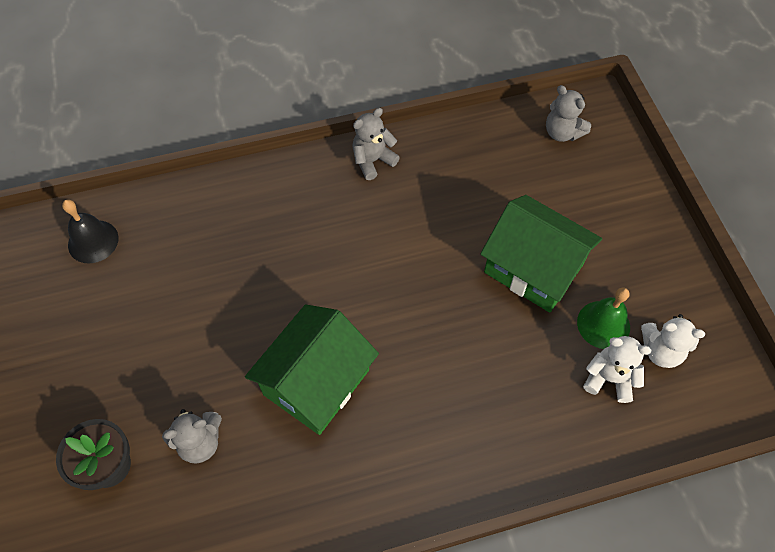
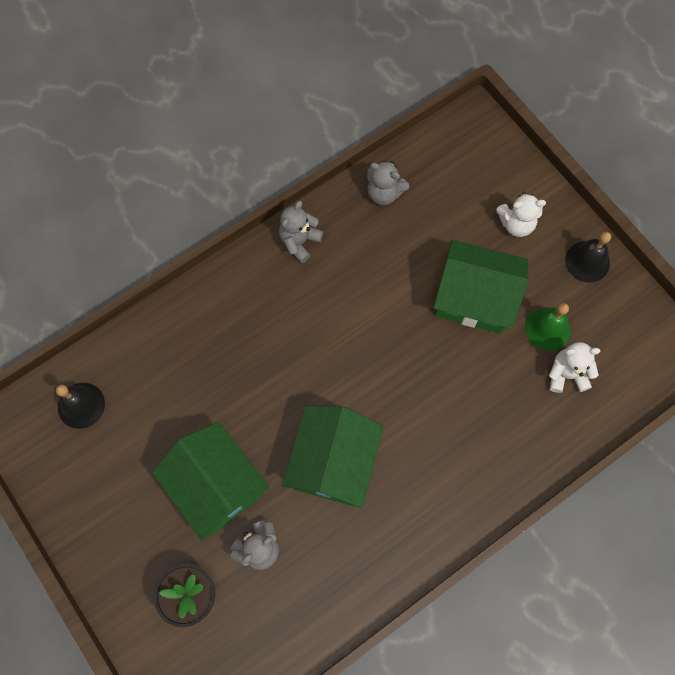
camera: 20 degrees left, 10 degrees up
grey teddy bear [546,85,591,142] -> grey teddy bear moved to [367,161,409,205]
white teddy bear [641,314,705,368] -> white teddy bear moved to [496,192,546,237]
none -> green house [152,422,269,541]
none -> black bell [565,232,611,283]

